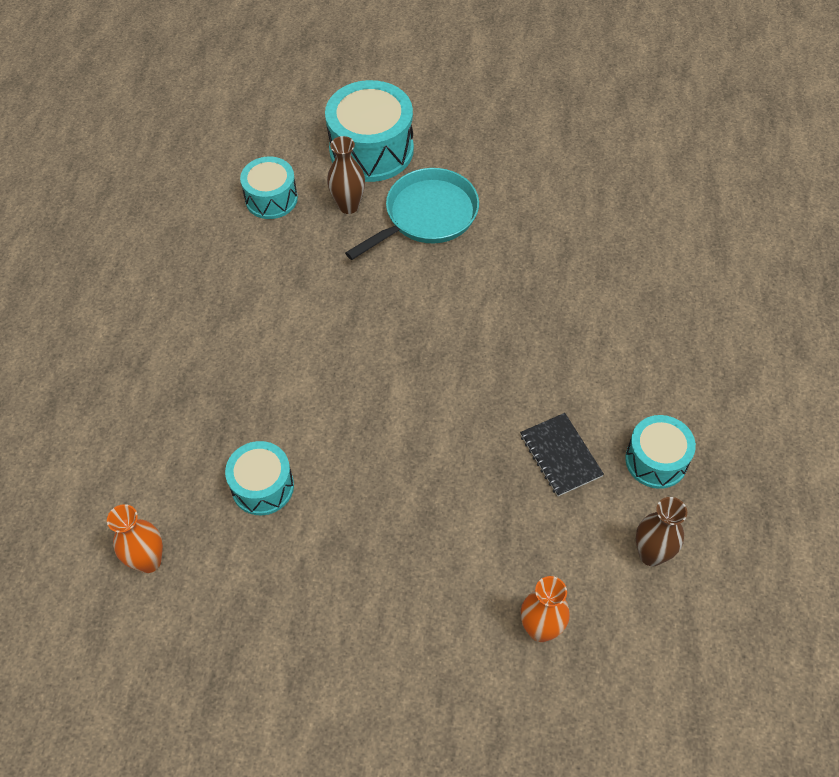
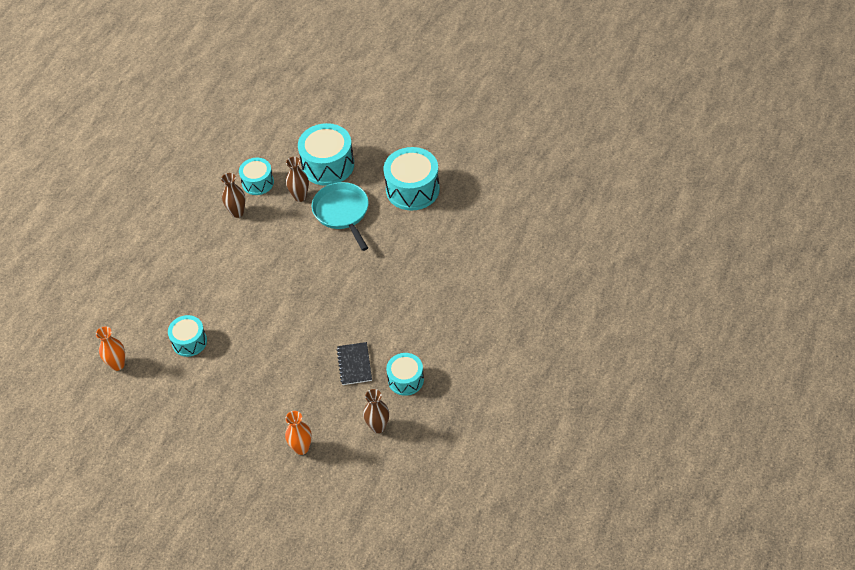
camera: 20 degrees right, 5 degrees down
turquoise pan [345,168,479,260] -> turquoise pan turned 90 degrees counterclockwise [311,182,369,251]
none -> brown vase [221,173,245,218]
none -> turquoise drum [384,147,440,210]

